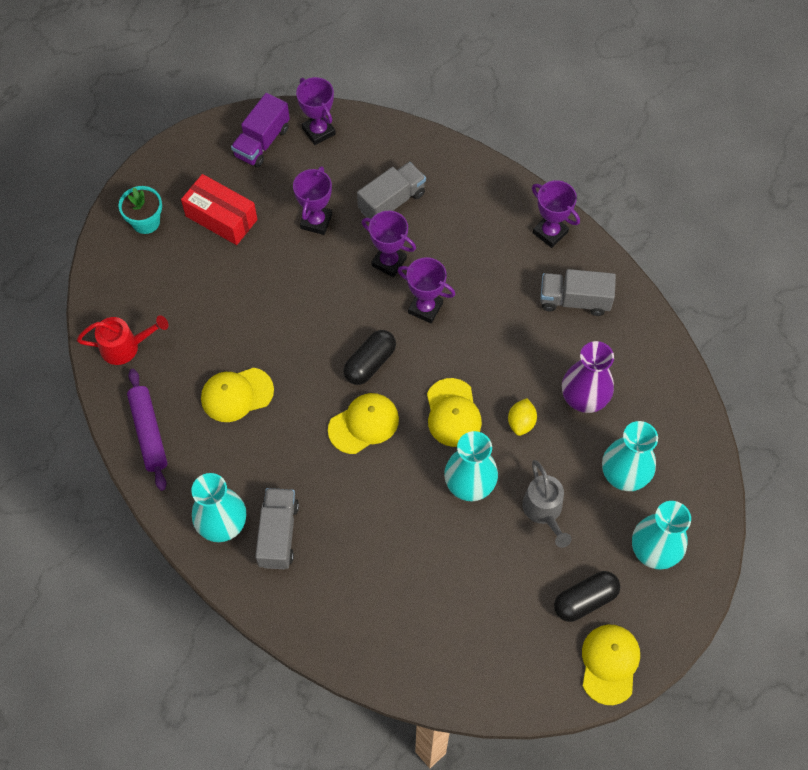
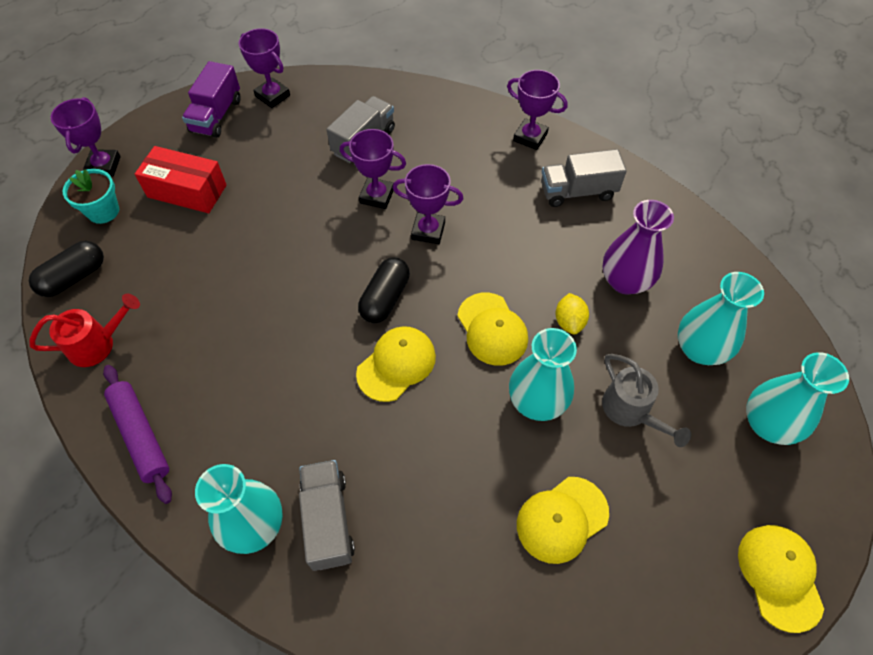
camera: 15 degrees left, 5 degrees down
yellow cap [201,368,274,422] -> yellow cap moved to [517,477,609,564]
purple trophy [293,166,332,235] -> purple trophy moved to [51,97,121,176]
black capsule [554,571,620,622] -> black capsule moved to [29,241,104,297]

